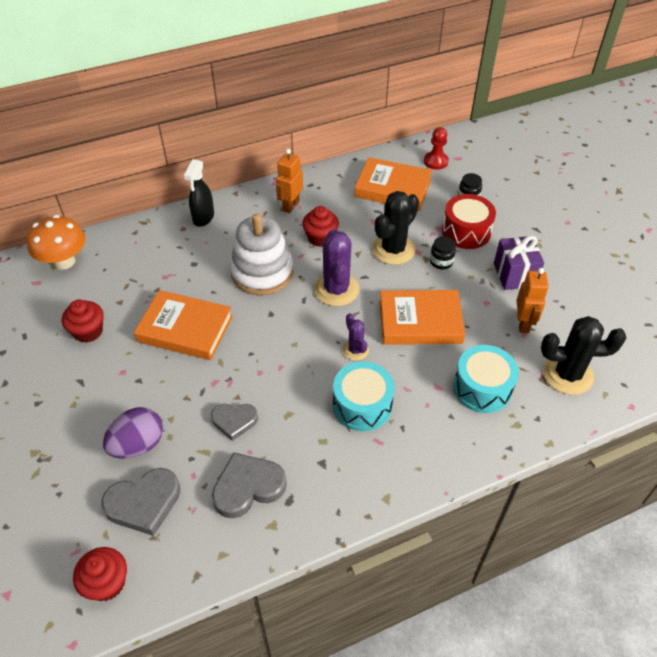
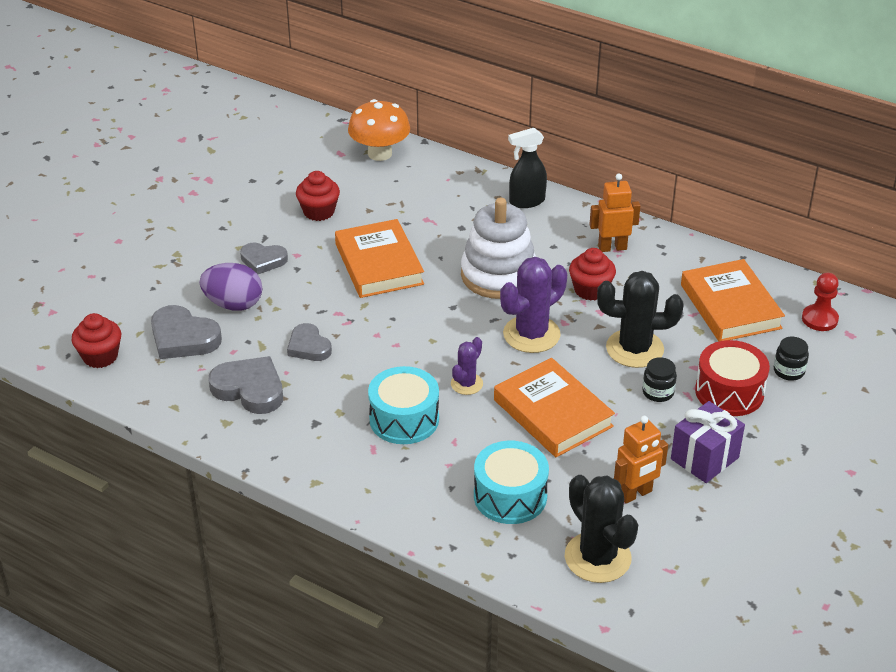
camera: 55 degrees right, 10 degrees down
none -> grey heart [240,243,288,274]

